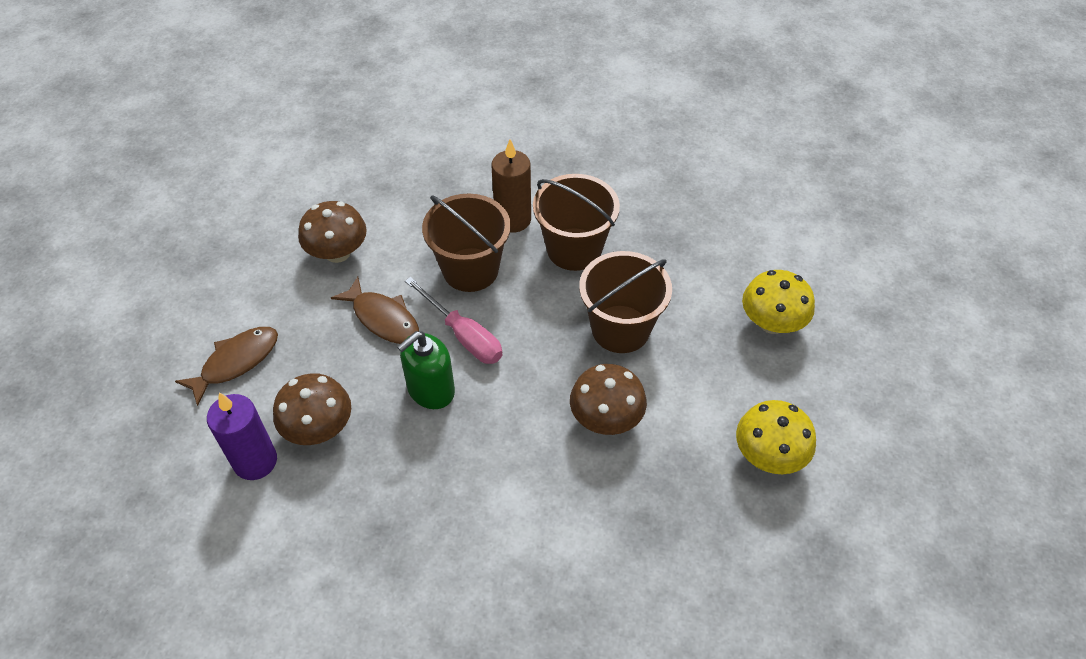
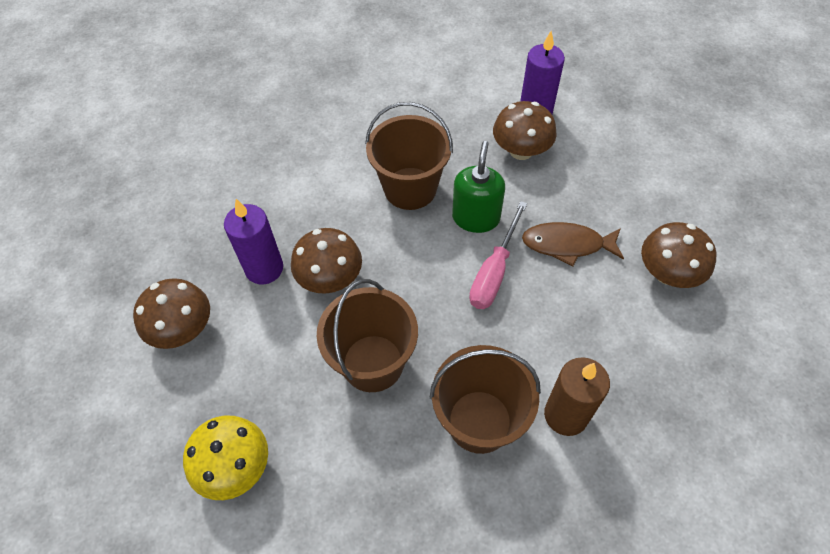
camera: 145 degrees right, 5 degrees up
brown fish [175,327,278,406] -> none
pink screwdriver [405,277,503,364] -> pink screwdriver turned 75 degrees counterclockwise [469,201,527,309]
brown bucket [422,194,511,292] -> brown bucket moved to [365,102,453,210]
yellow mushroom [736,400,816,474] -> brown mushroom [133,278,210,349]
none -> purple candle [224,199,283,284]

